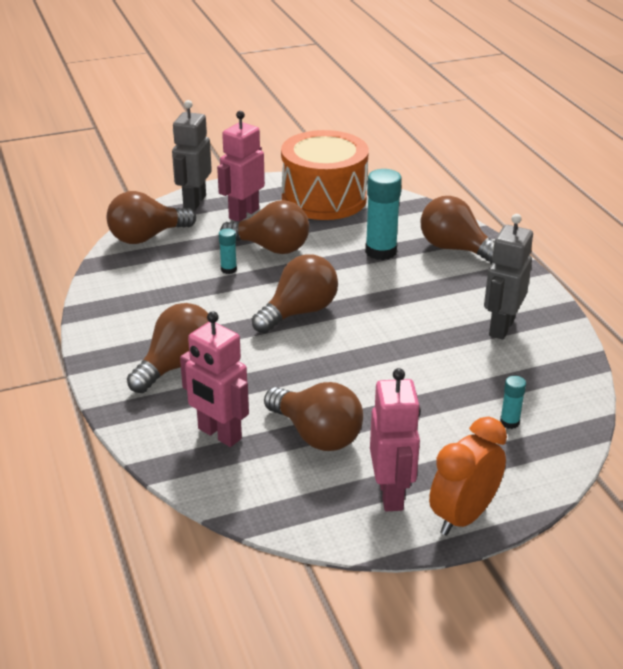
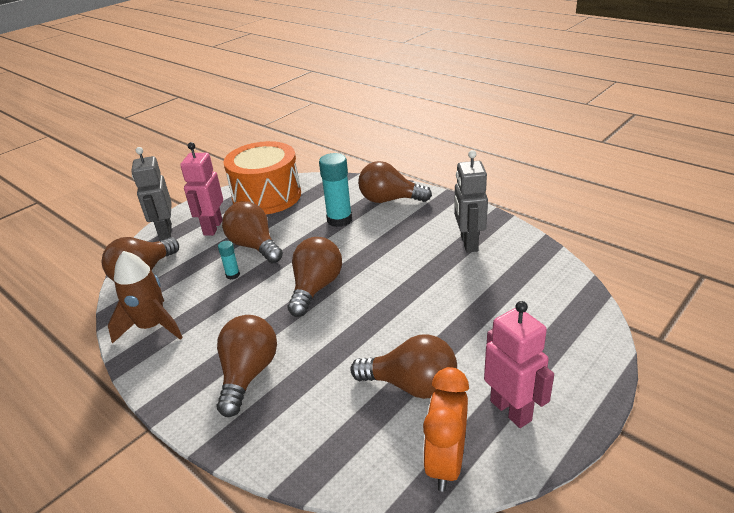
camera: 25 degrees left, 0 degrees up
pink robot [180,311,249,447] -> none
brown light bulb [220,200,309,254] -> brown light bulb turned 120 degrees counterclockwise [222,201,283,263]
orange clock [429,417,507,536] -> orange clock moved to [423,367,469,492]
turquoise glue stick [500,376,526,429] -> none
none -> brown rocket [108,251,183,344]

